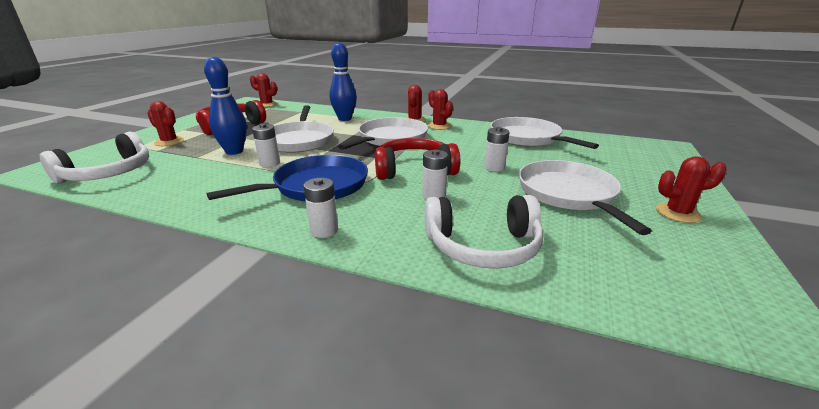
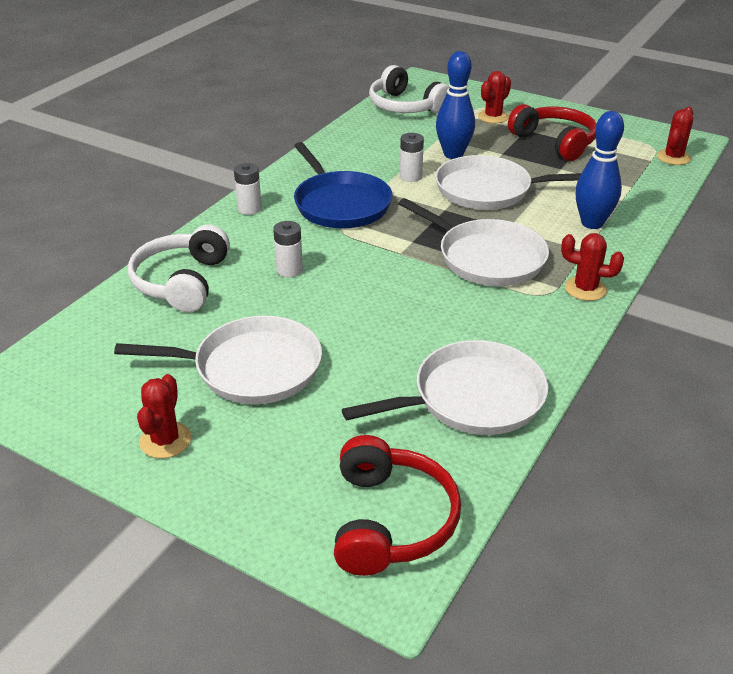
camera: 100 degrees right, 10 degrees up
red headphones [375,138,460,180] -> red headphones moved to [334,435,461,576]
red cactus [428,89,453,130] -> none
white battery [484,127,510,172] -> none

